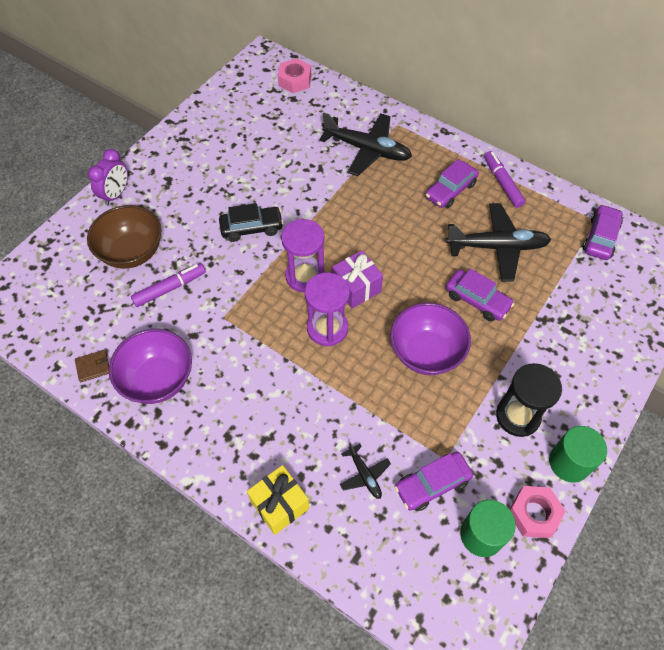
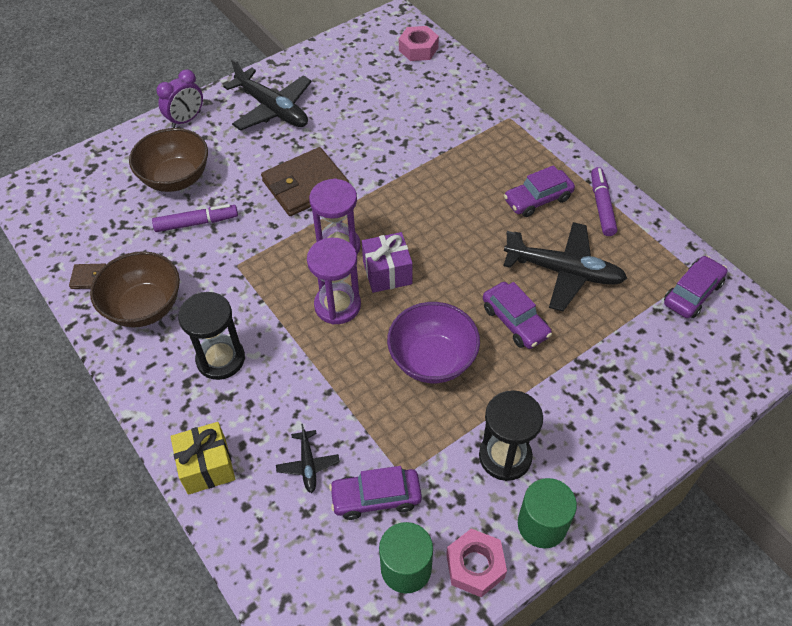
camera: 20 degrees right, 5 degrees down
purple bowl [109,329,192,404] -> brown bowl [90,251,180,327]
black car [219,203,284,242] -> brown wallet [261,147,349,216]
black plane [319,112,412,176] -> black plane moved to [223,58,312,131]
none -> black hourglass [178,292,245,380]

